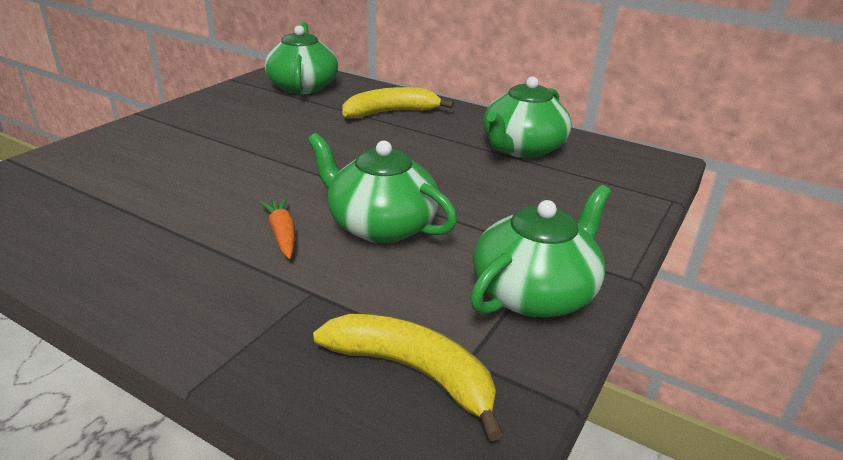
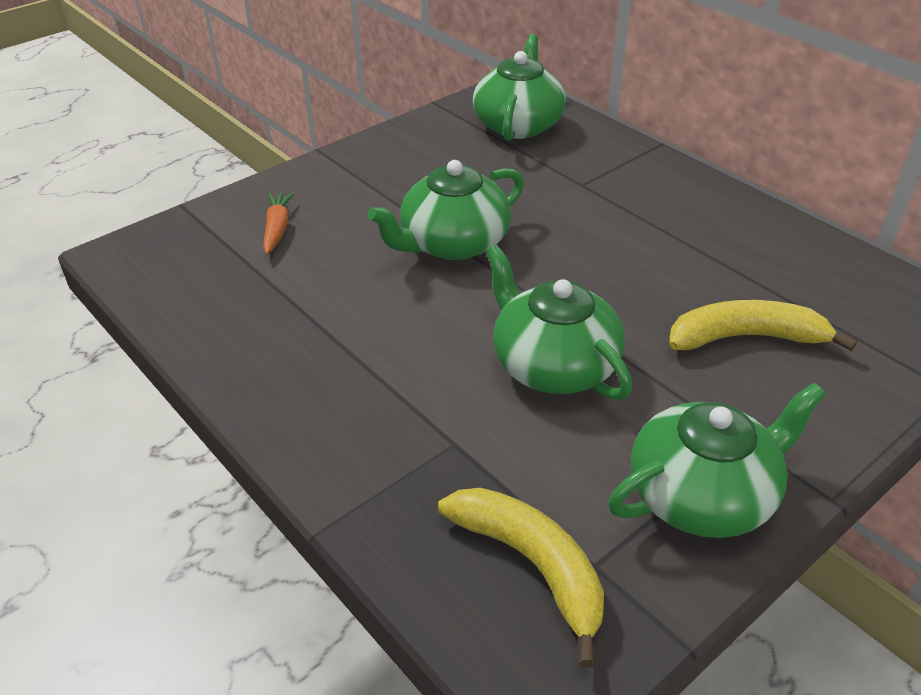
camera: 20 degrees right, 10 degrees up
orange carrot [259,197,295,259] -> orange carrot moved to [263,192,295,254]
yellow banana [342,87,454,119] -> yellow banana moved to [669,300,857,351]
green teapot [483,76,571,158] -> green teapot moved to [368,160,524,260]

